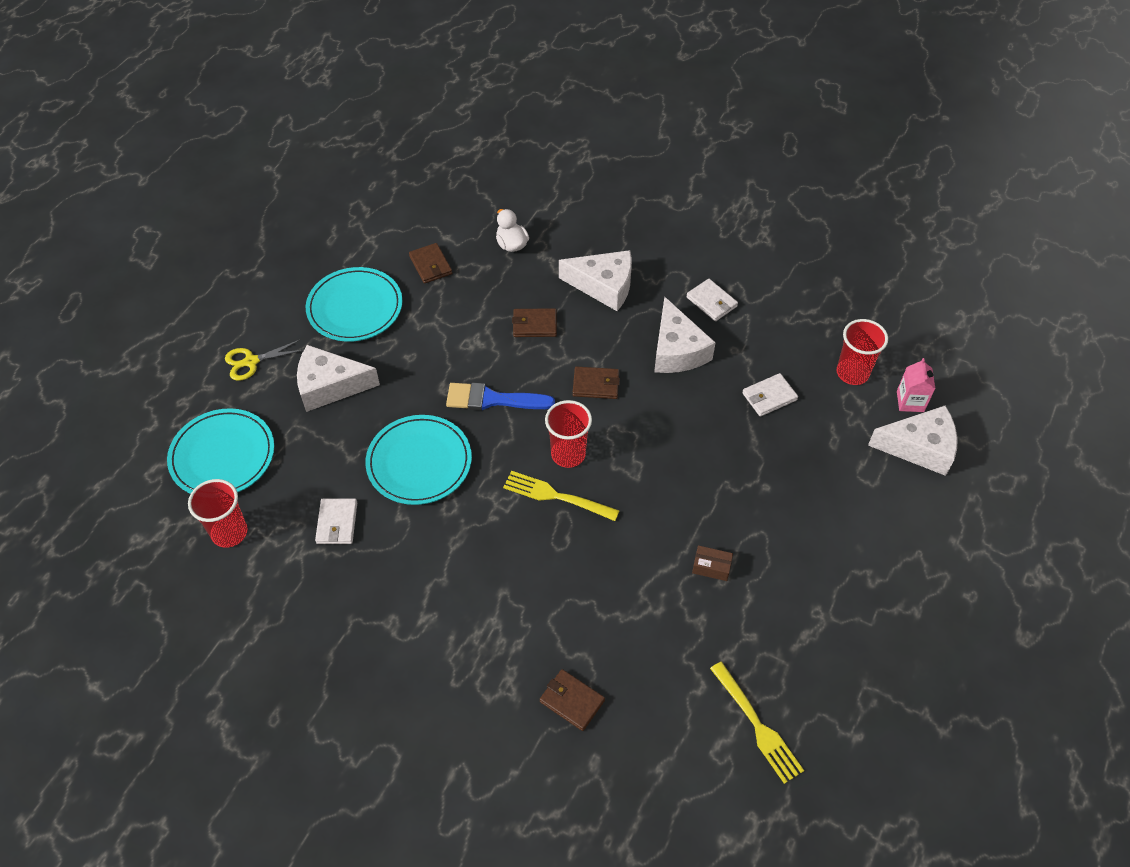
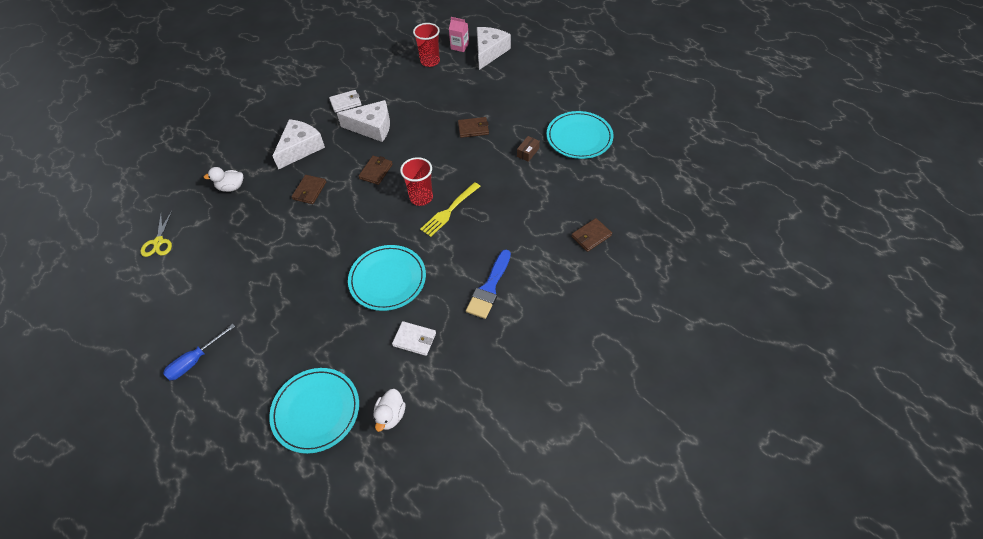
camera: 70 degrees left, 0 degrees up
red cup [188,479,247,548] -> white duck [373,389,405,432]
yellow scissors [225,339,304,381] -> yellow scissors moved to [140,211,172,257]
white cheese [297,345,380,412] -> none
turquoise plate [306,267,402,342] -> turquoise plate moved to [546,111,613,159]
brown wallet [409,243,452,284] -> brown wallet moved to [458,117,489,138]
blue brush [446,383,555,410] -> blue brush moved to [466,250,511,319]
yellow fork [710,662,804,784] -> none
white wallet [742,373,798,417] -> none
none -> blue screwdriver [163,324,235,380]

